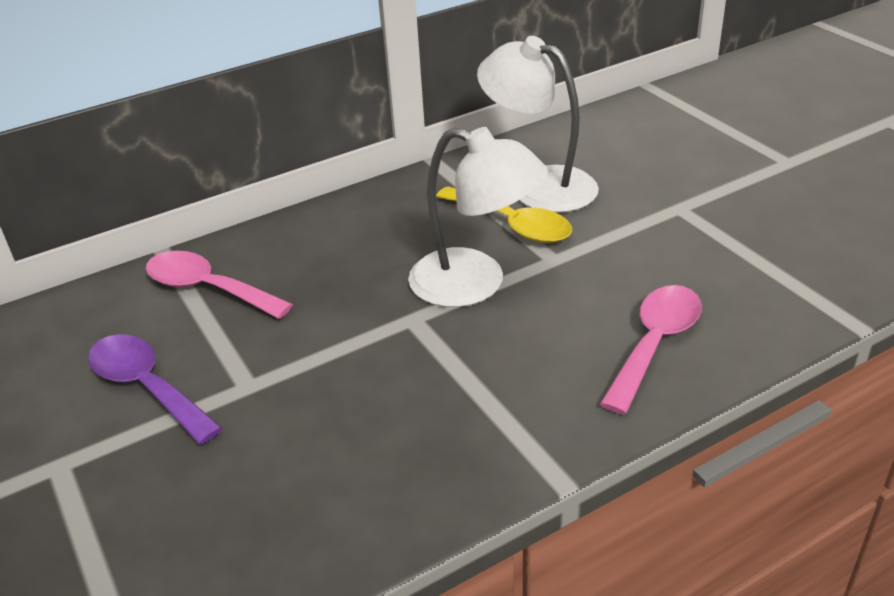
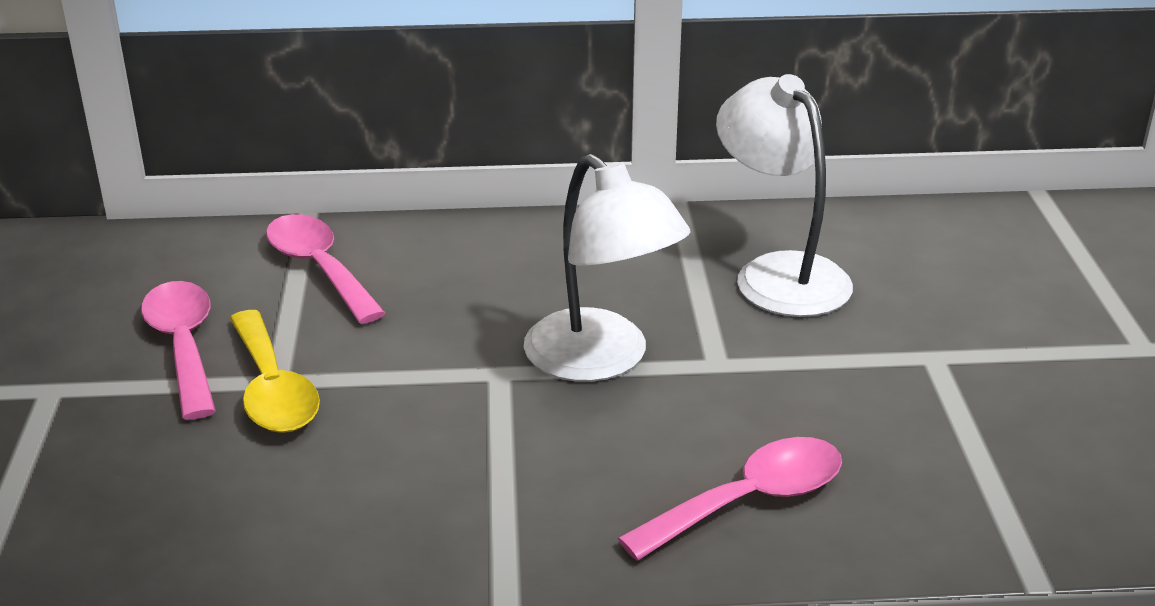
camera: 25 degrees right, 5 degrees down
purple spoon [88,334,223,445] -> pink spoon [141,281,216,420]
yellow spoon [436,187,572,243] -> yellow spoon moved to [229,310,320,433]

